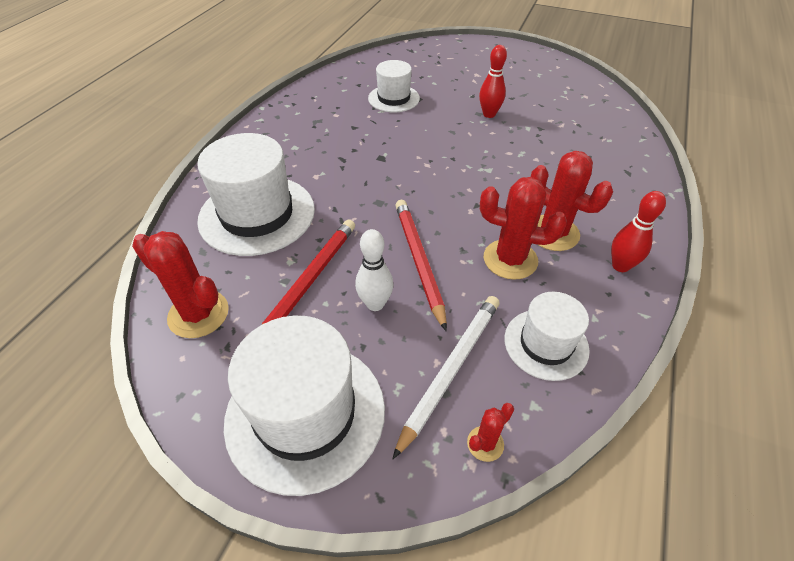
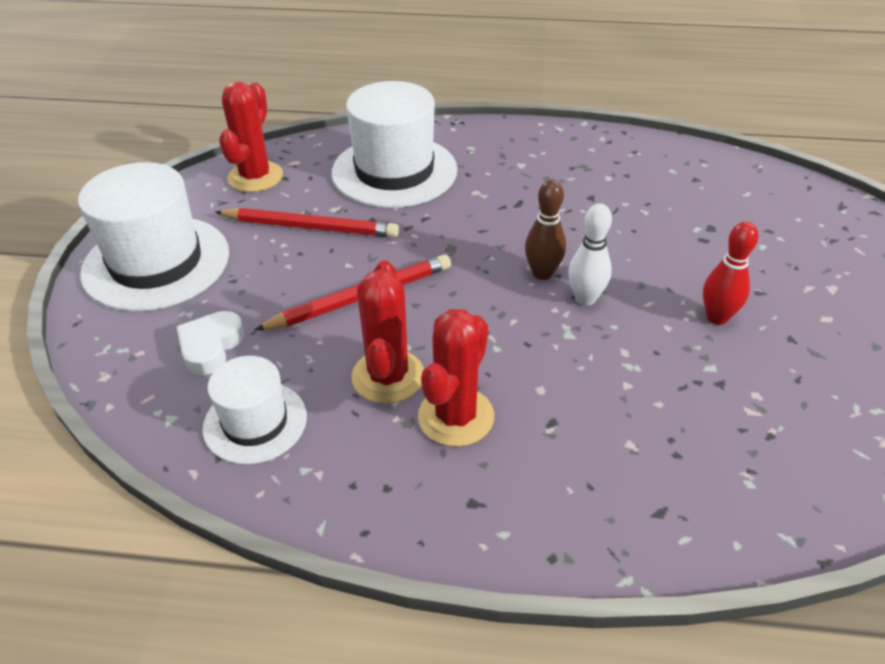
camera: 75 degrees right, 5 degrees down
white bowling pin [355,229,393,311] -> white bowling pin moved to [568,203,612,306]
white hat [368,60,420,112] -> none
white pencil [393,296,500,459] -> white heart [176,311,245,375]
red cactus [467,403,514,462] -> none
red bowling pin [611,191,666,272] -> none
none -> brown bowling pin [525,180,566,280]

